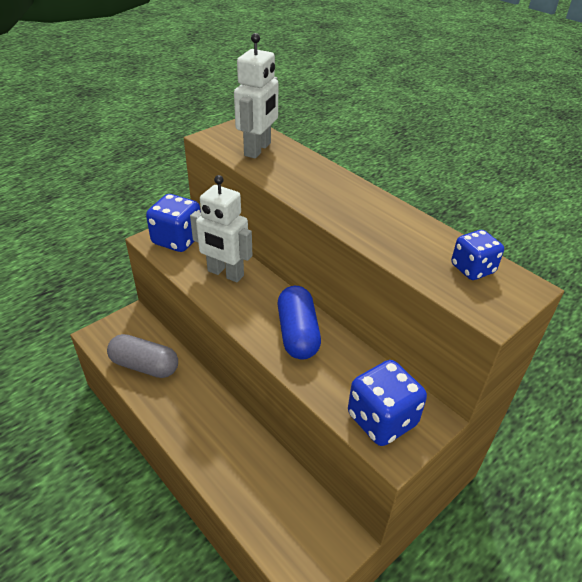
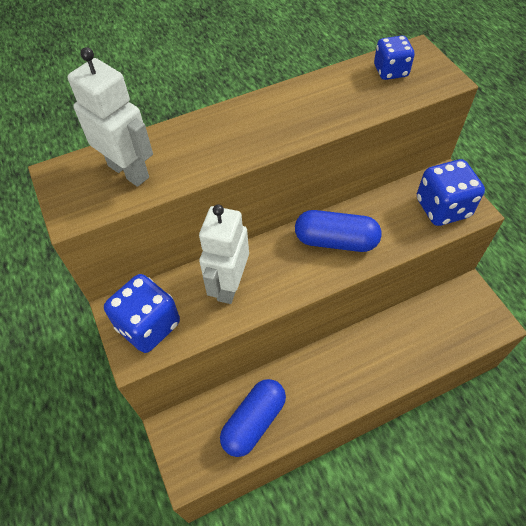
camera: 70 degrees left, 15 degrees up
grey capsule [107,334,178,378] -> blue capsule [220,379,286,457]
white robot [190,175,252,282] -> white robot turned 150 degrees clockwise [199,204,249,304]

